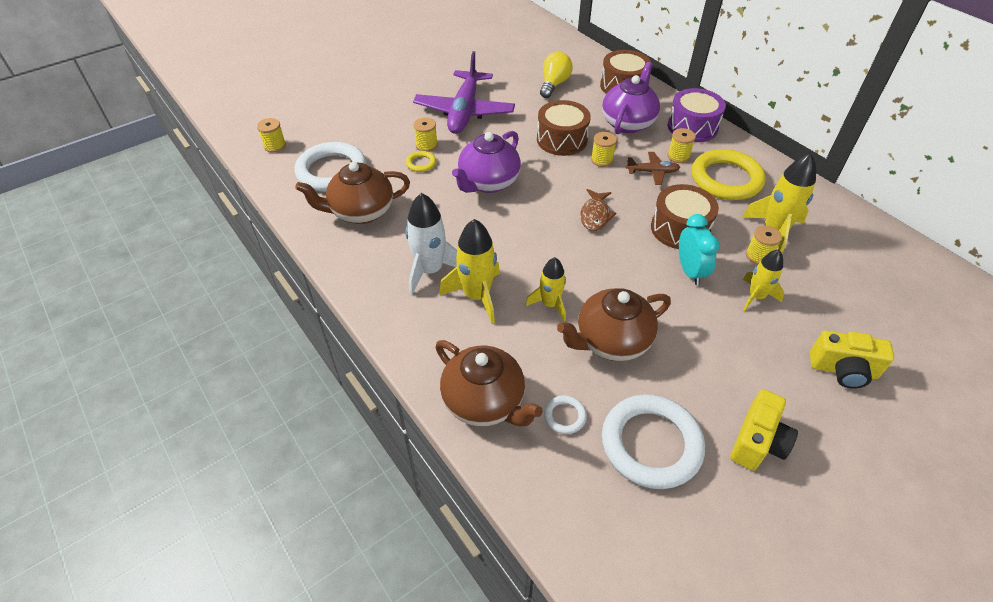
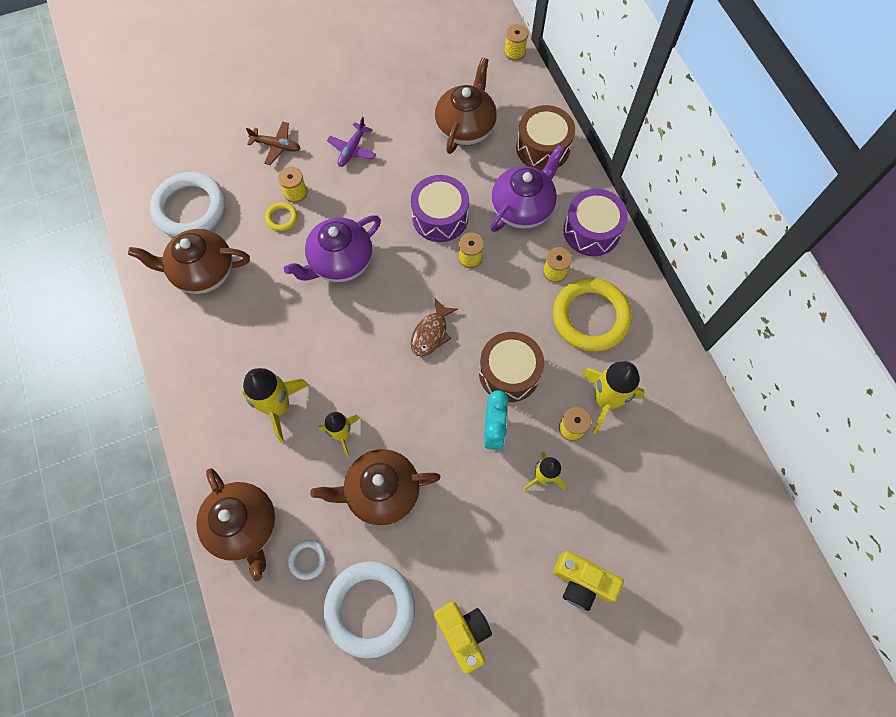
camera: 15 degrees right, 20 degrees up
yellow spool [257,118,286,153] -> yellow spool moved to [504,24,528,61]
white rocket [406,193,457,296] -> none
purple plane [413,51,515,134] -> purple plane [327,117,376,167], size x0.46
brown drum [537,100,591,156] -> purple drum [411,175,469,242]
yellow light bulb [540,52,572,98] -> brown teapot [435,57,497,154]
brown plane [626,152,680,185] -> brown plane moved to [246,122,301,165]
yellow camera [730,389,798,471] -> yellow camera turned 75 degrees counterclockwise [434,601,492,674]

